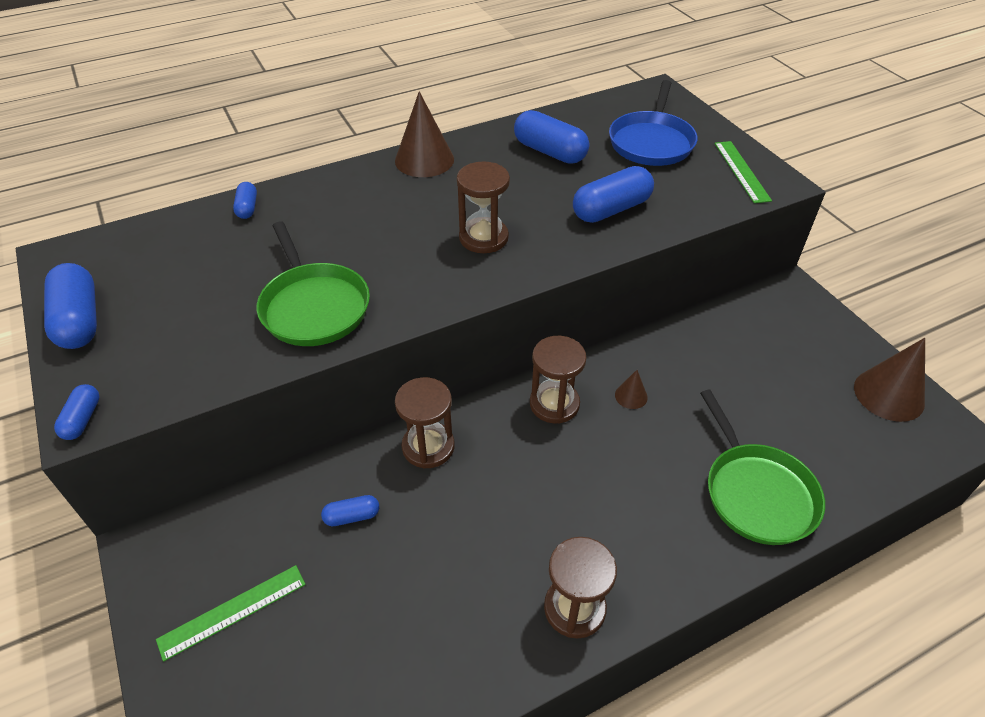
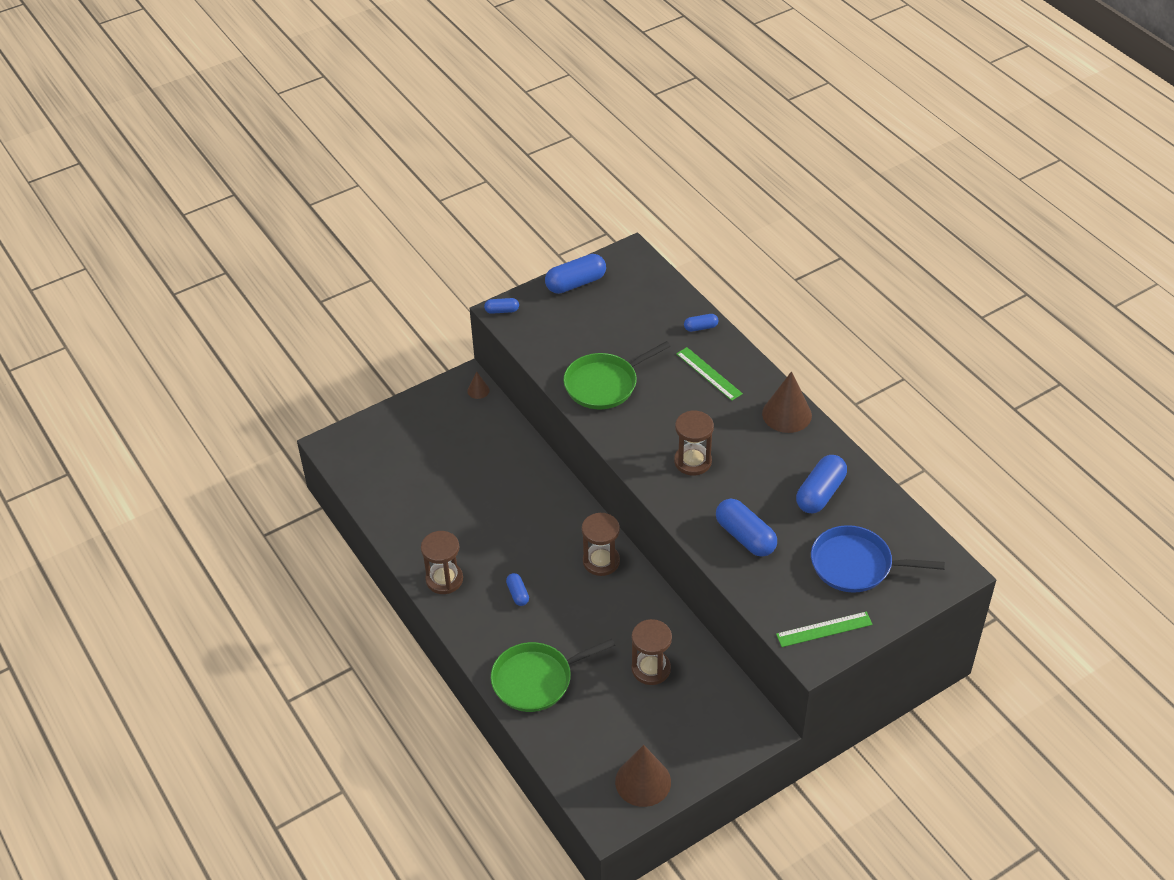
camera: 85 degrees right, 0 degrees up
green ruler [156,565,306,662] -> green ruler moved to [676,347,743,401]
blue capsule [321,495,379,526] -> blue capsule moved to [506,573,529,606]
brown hourglass [395,377,455,468] -> brown hourglass moved to [631,619,672,685]
brown cone [615,370,648,409] -> brown cone moved to [467,371,490,399]

